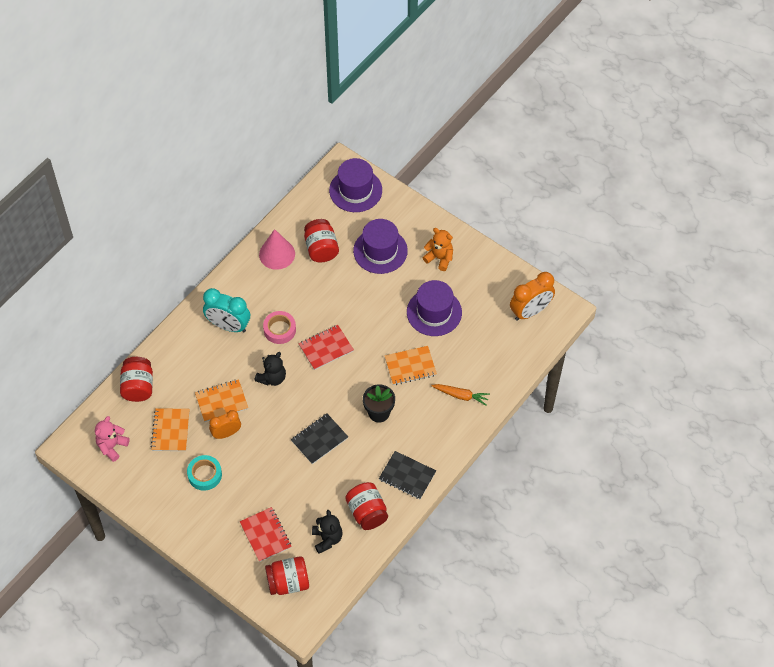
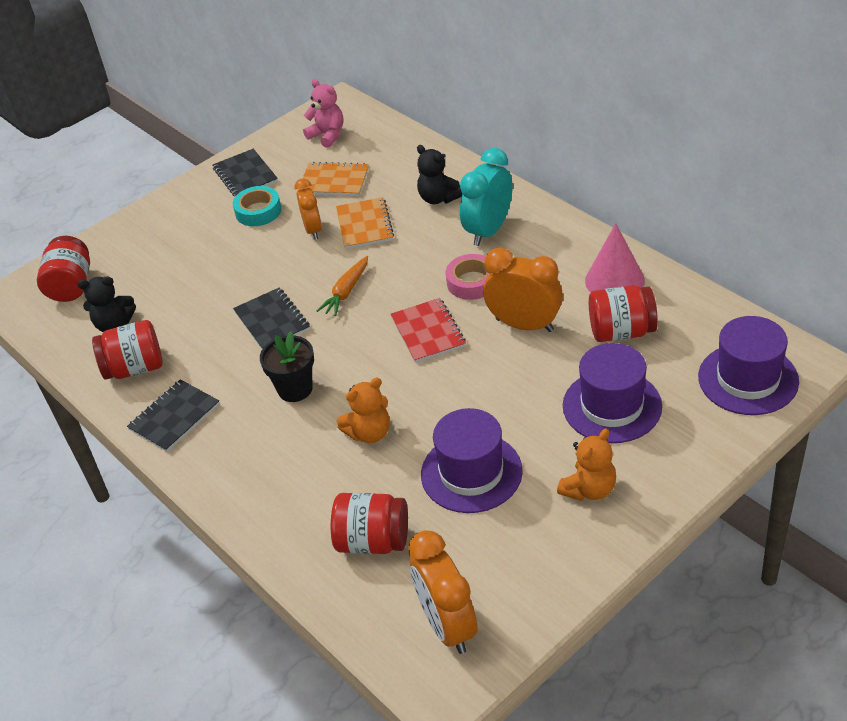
camera: 105 degrees right, 15 degrees down
red jar [120,357,153,402] -> red jar moved to [331,493,408,554]
red notebook [240,507,292,562] -> none
black teddy bear [254,352,286,386] -> black teddy bear moved to [417,145,462,204]
orange notebook [385,346,437,385] -> orange teddy bear [337,378,390,443]
orange carrot [431,384,490,406] -> orange carrot moved to [317,256,368,316]
none -> black notebook [213,149,278,196]
none -> orange clock [483,248,563,332]

